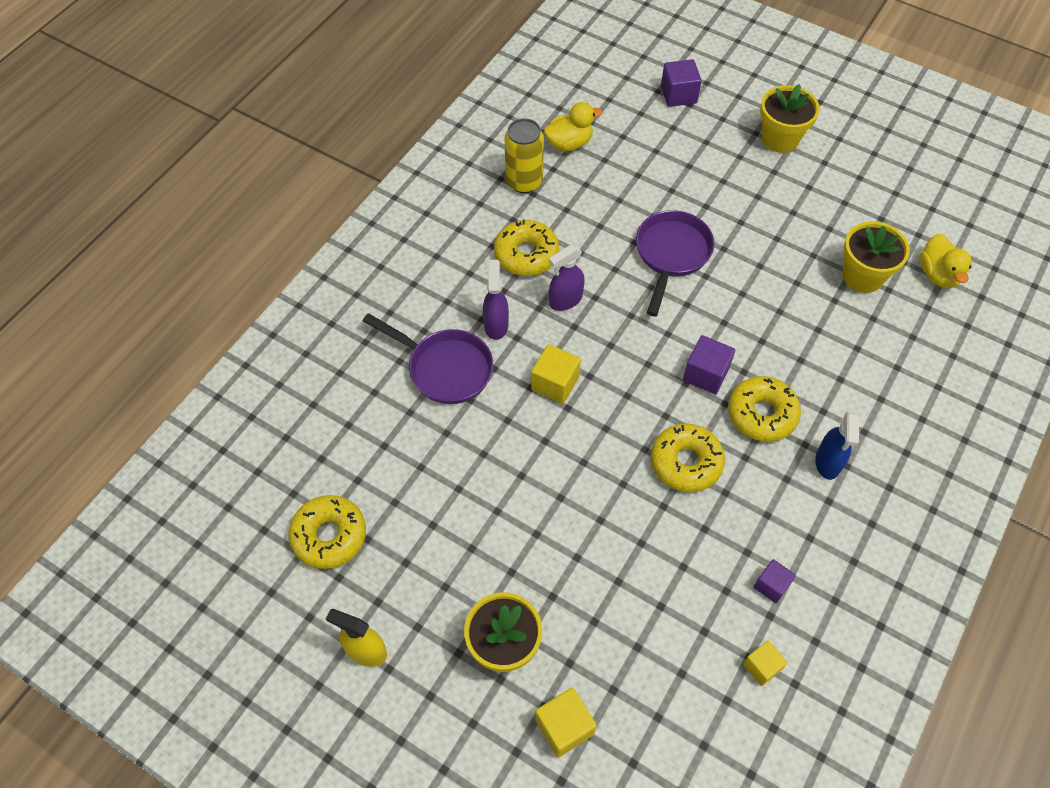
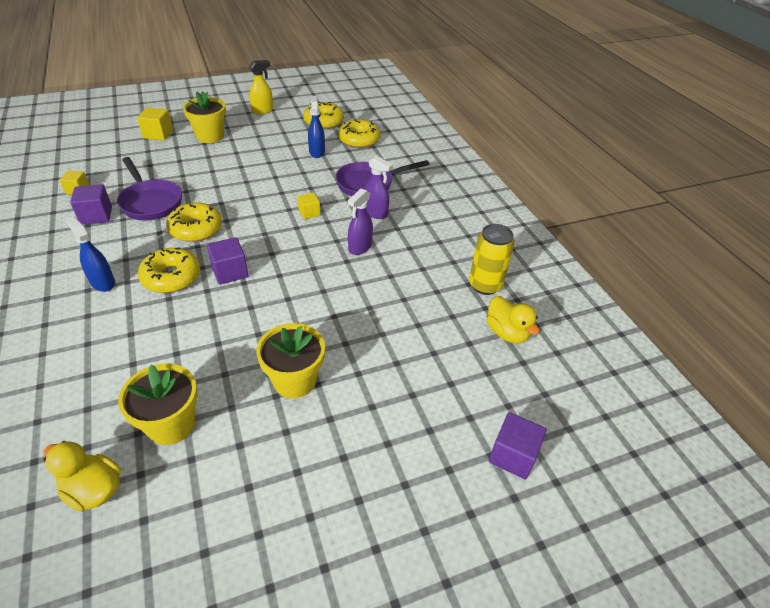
camera: 125 degrees right, 15 degrees down
yellow donut [494,220,559,276] -> yellow donut moved to [338,119,380,148]
yellow cube [531,344,581,404] -> yellow cube [297,192,320,219], size x0.66
yellow duck [544,102,602,151] -> yellow duck turned 45 degrees counterclockwise [486,296,539,343]
purple spray bottle [549,245,585,311] -> purple spray bottle turned 150 degrees counterclockwise [348,188,373,255]
purple pan [636,210,715,316] -> purple pan moved to [117,157,182,221]
purple cube [754,559,796,603] -> purple cube [70,184,112,225], size x1.51
yellow flower pot [760,84,820,153] -> yellow flower pot moved to [256,323,325,398]
none -> blue spray bottle [308,96,325,158]

